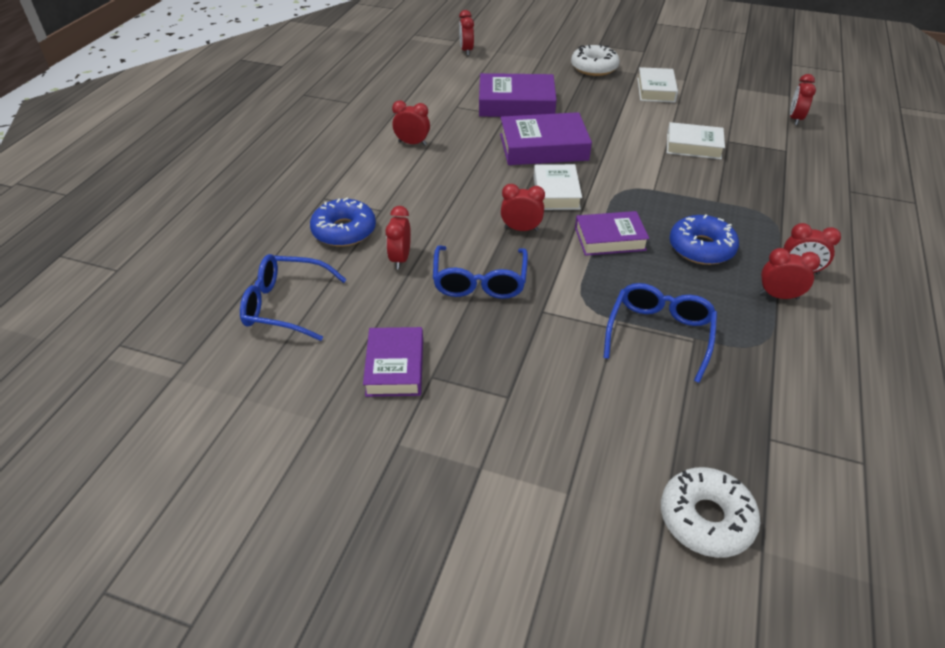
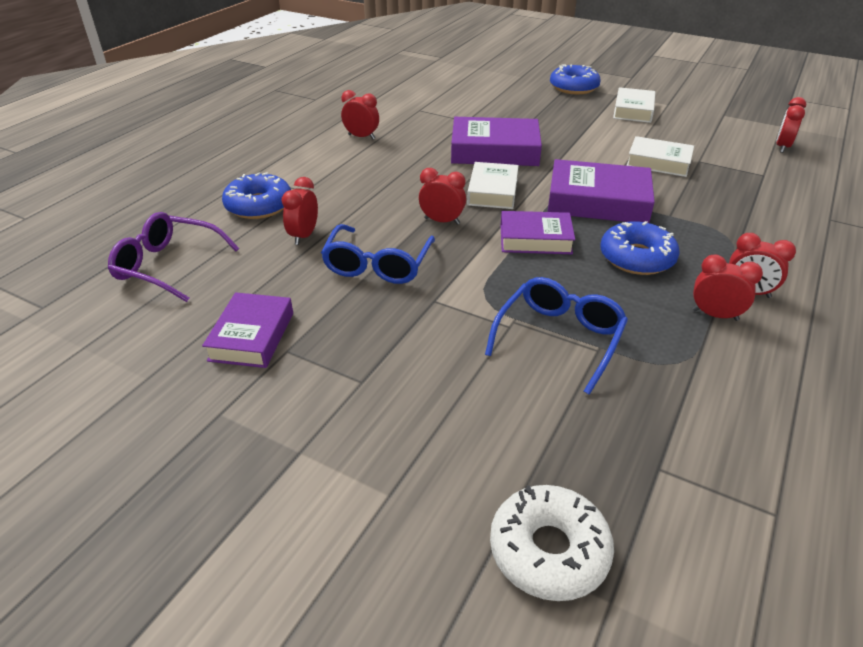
camera: 10 degrees right, 5 degrees down
blue glasses [240,254,347,341] -> purple glasses [108,212,239,302]
red clock [459,10,474,55] -> none
purple book [479,73,556,117] -> purple book moved to [548,159,655,223]
white donut [571,45,620,76] -> blue donut [550,64,601,94]

